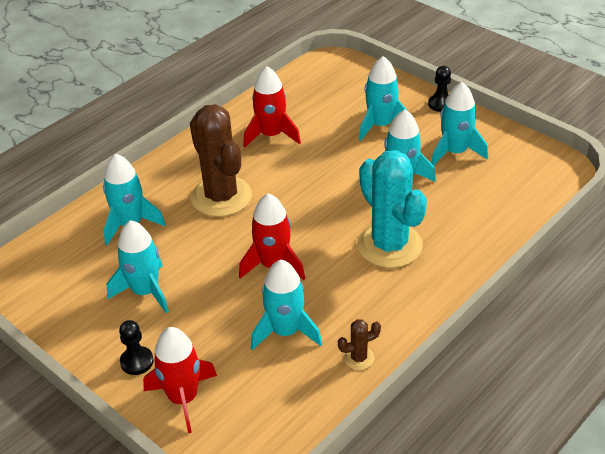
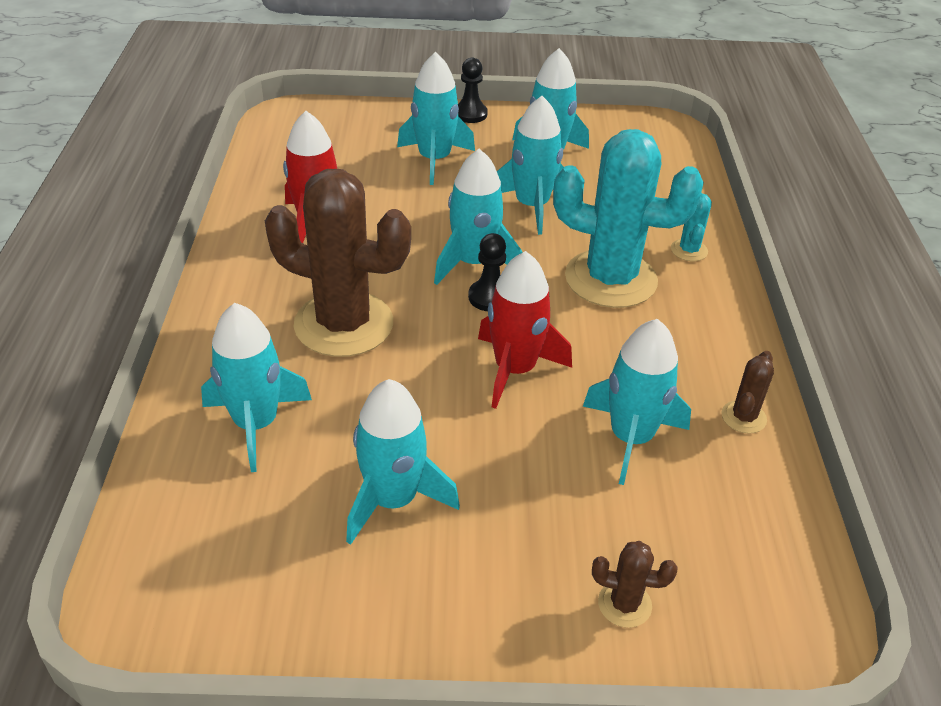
camera: 45 degrees left, 0 degrees up
black pawn [119,320,154,375] -> black pawn moved to [468,233,506,311]
red rocket [143,327,217,433] -> brown cactus [592,541,677,628]
none -> turquoise rocket [434,149,523,285]
none -> turquoise cactus [671,193,712,261]

